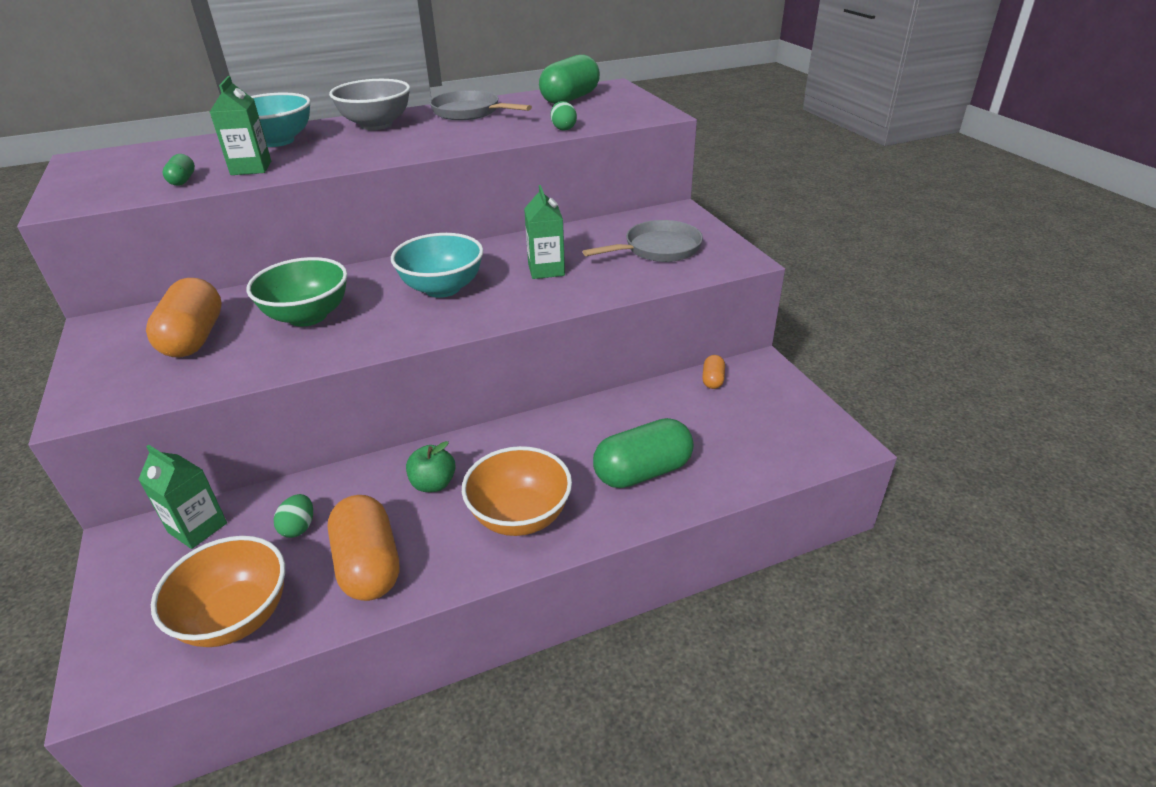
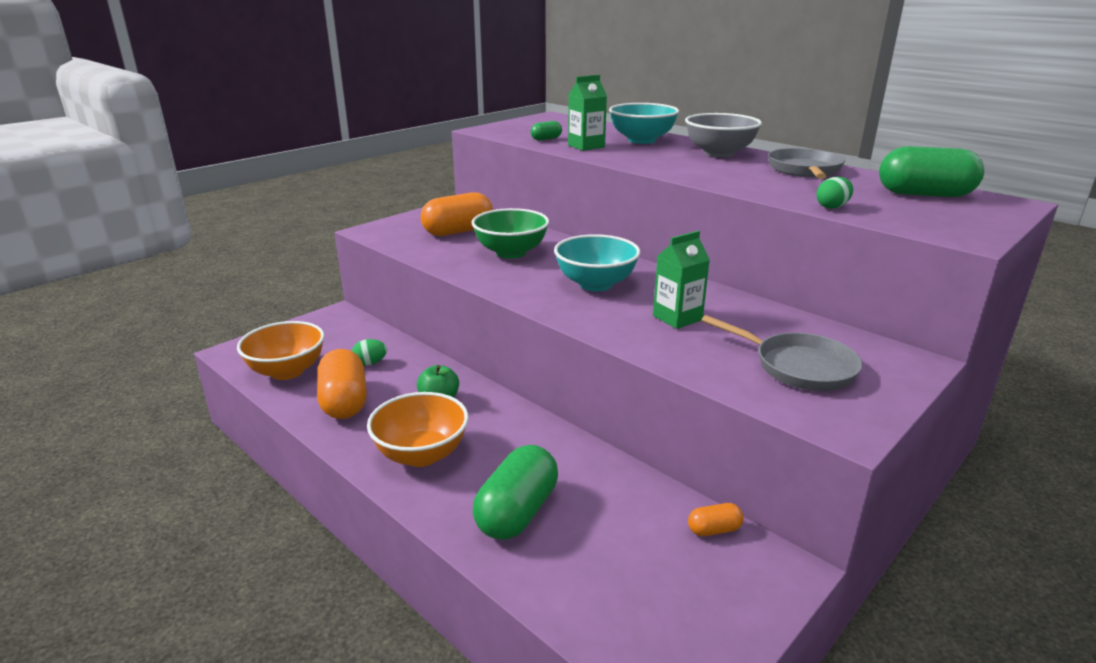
camera: 65 degrees right, 10 degrees down
green carton [138,445,227,549] -> none
orange capsule [328,495,400,601] -> orange capsule turned 60 degrees counterclockwise [317,349,367,419]
green capsule [593,418,694,488] -> green capsule turned 75 degrees clockwise [473,445,558,540]

